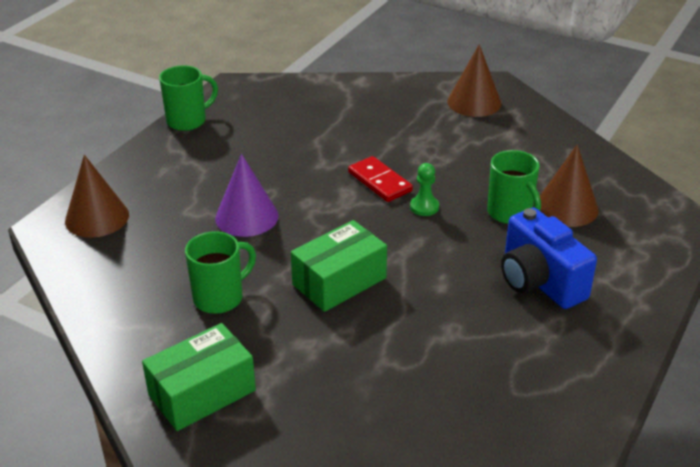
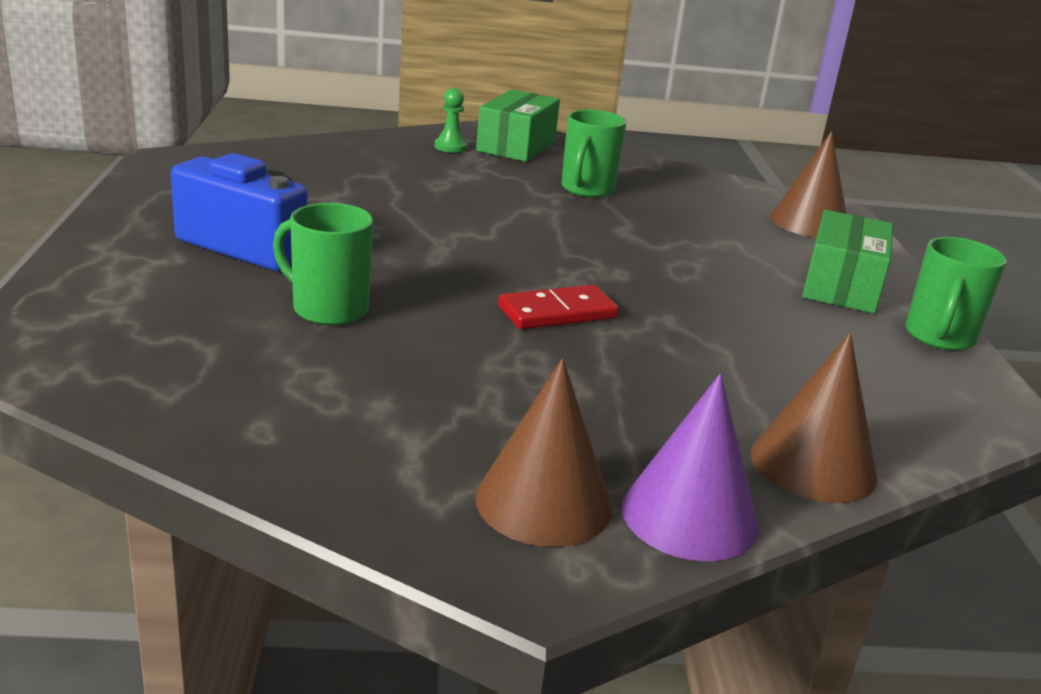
camera: 145 degrees right, 10 degrees down
purple cone [215,154,278,237] -> purple cone moved to [622,374,759,562]
green box [291,220,387,312] -> green box moved to [802,210,893,313]
red domino [348,156,413,202] -> red domino turned 45 degrees counterclockwise [498,285,619,329]
green pawn [410,163,439,216] -> green pawn moved to [434,88,468,153]
brown cone [540,145,599,227] -> brown cone moved to [751,332,877,503]

